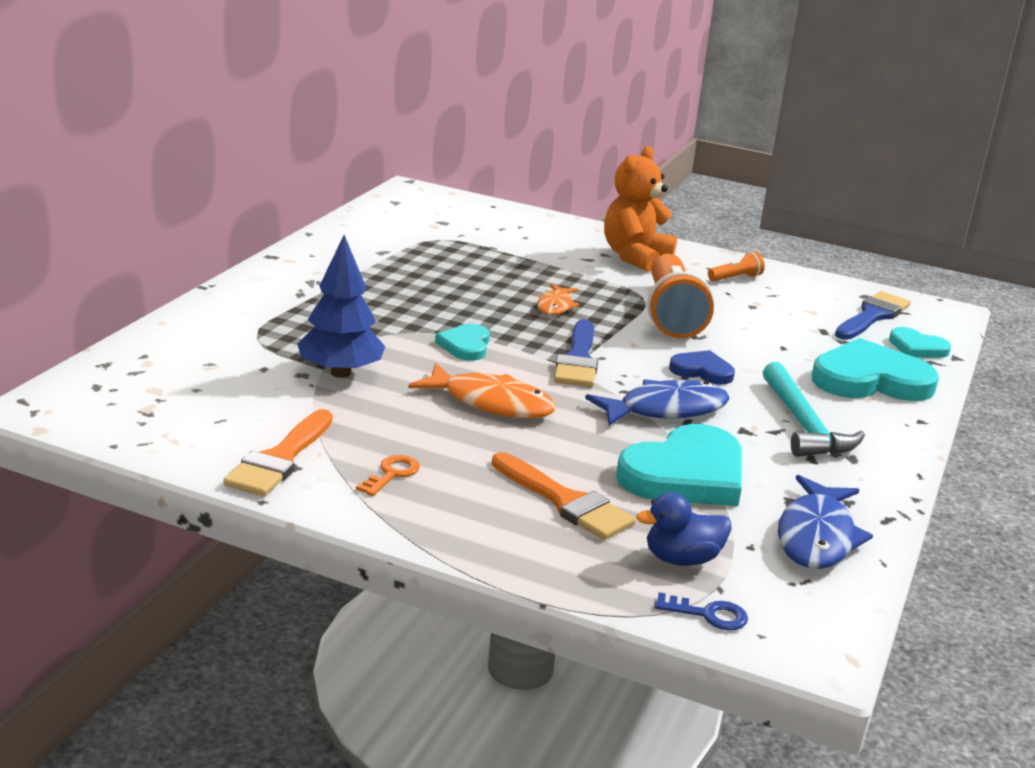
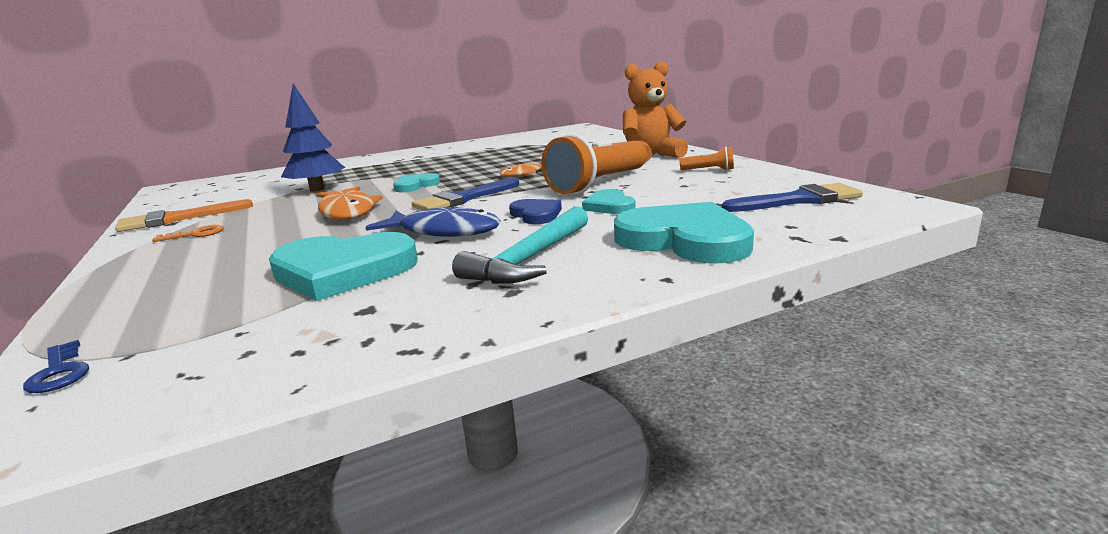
camera: 45 degrees right, 5 degrees down
orange brush [492,452,636,540] -> none
blue duck [636,492,732,566] -> none
blue fish [778,475,873,569] -> none
turquoise heart [889,327,951,358] -> turquoise heart moved to [582,189,636,214]

